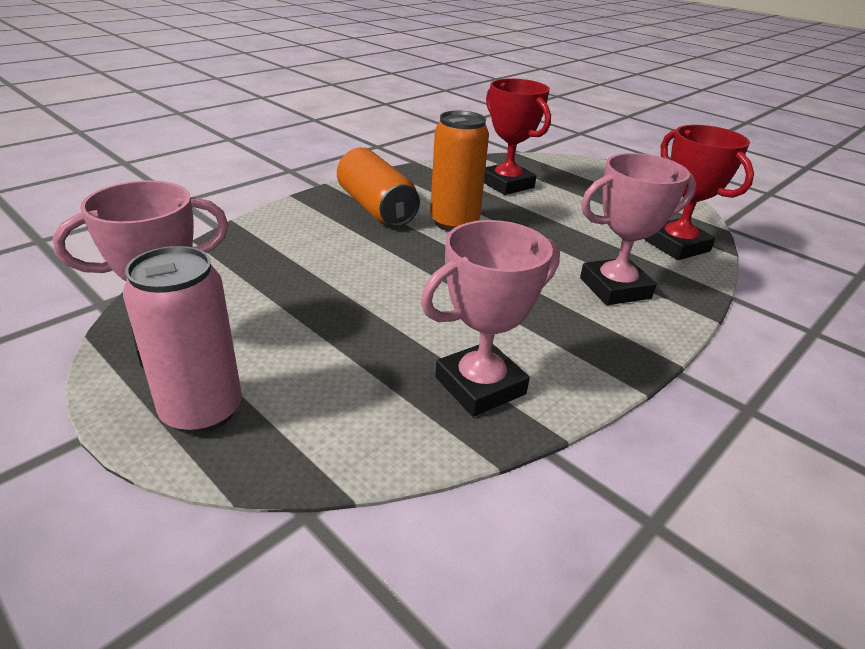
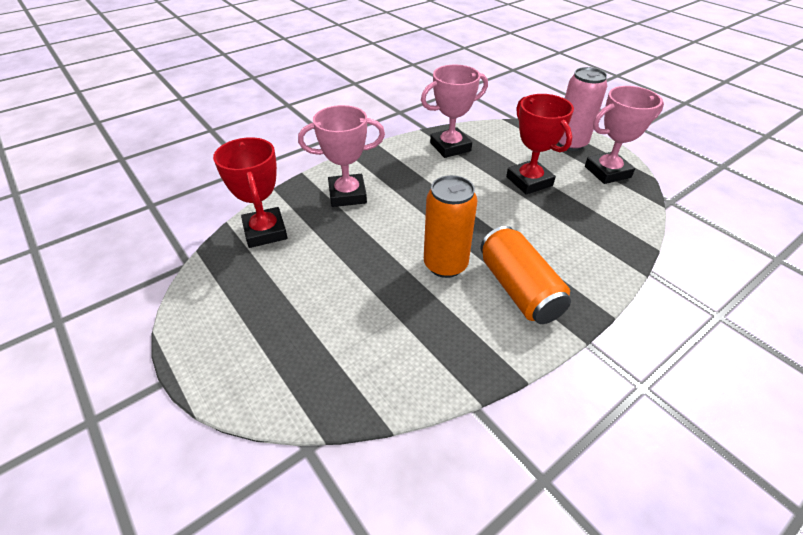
camera: 170 degrees left, 10 degrees up
red trophy [484,78,551,195] -> red trophy moved to [506,94,574,195]

